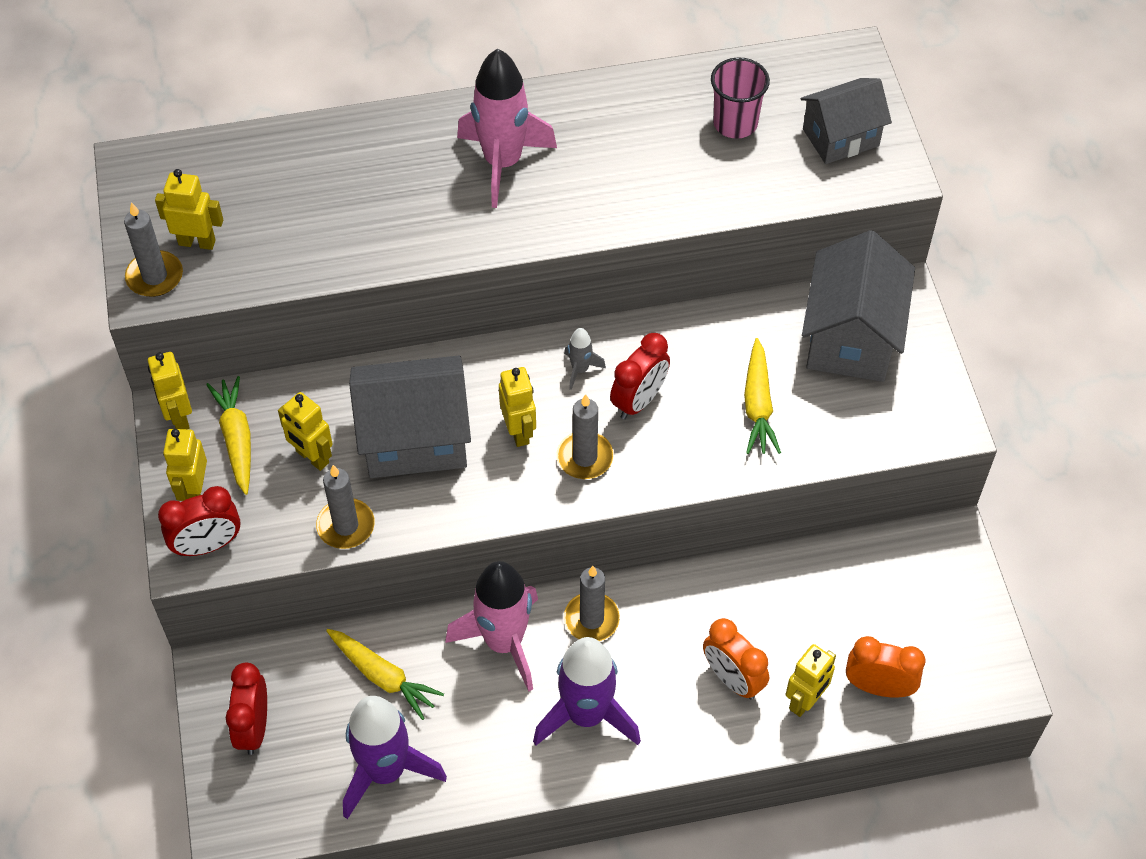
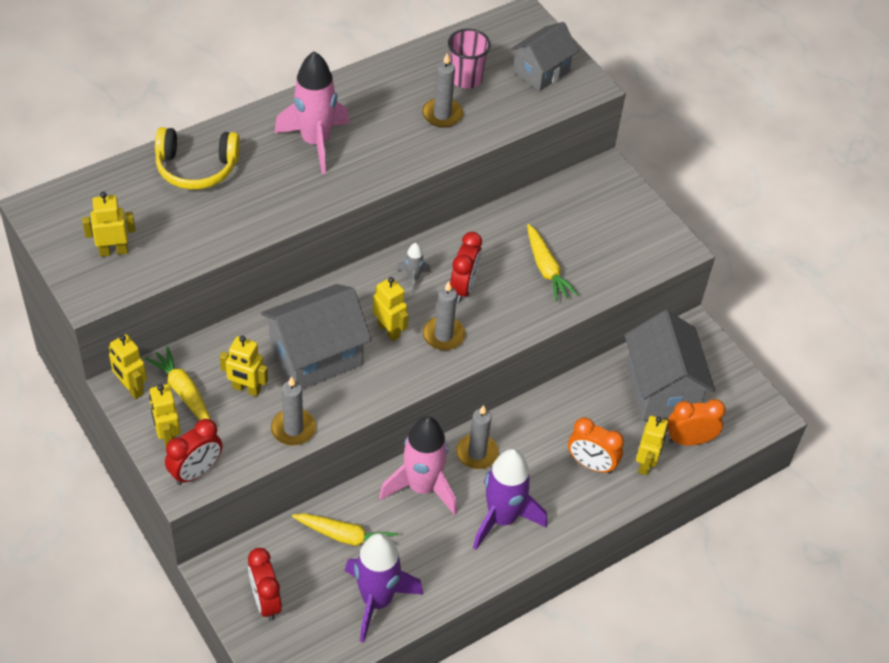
camera: 25 degrees left, 5 degrees down
grey candle [124,202,183,297] -> grey candle moved to [422,53,463,128]
grey house [802,230,915,382] -> grey house moved to [624,310,715,421]
none -> yellow headphones [155,127,240,190]

